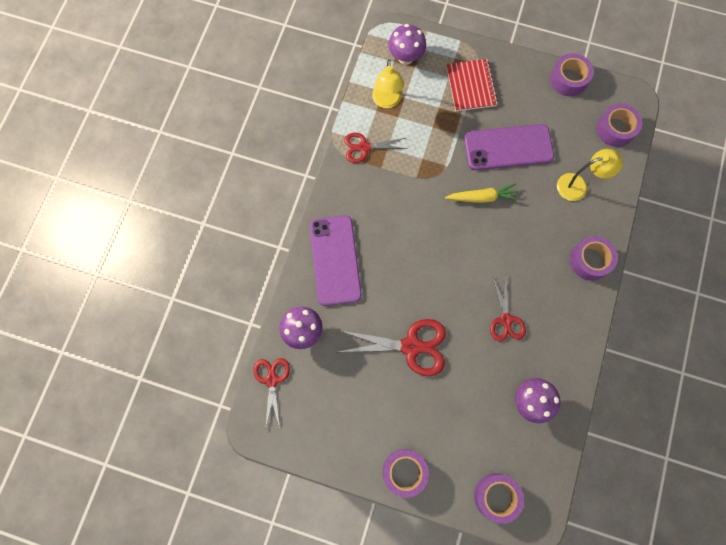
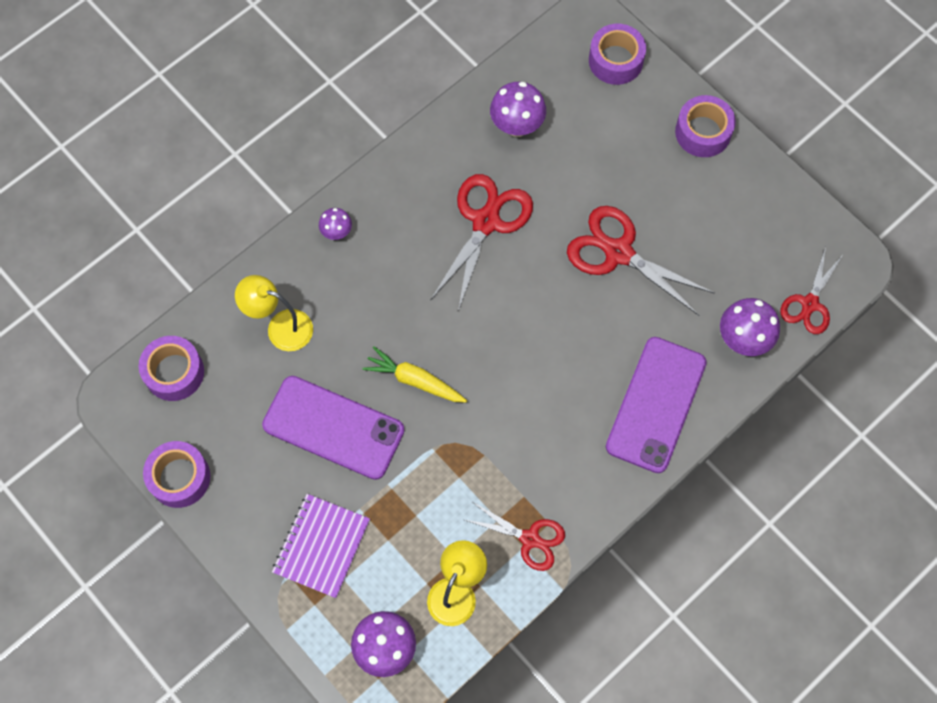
camera: 150 degrees left, 5 degrees down
red notebook [446,59,498,111] -> purple notebook [272,494,370,598]
red scissors [490,276,526,341] -> red scissors [430,174,533,311], size x1.59
purple tape [570,236,618,281] -> purple mushroom [319,208,352,240]

